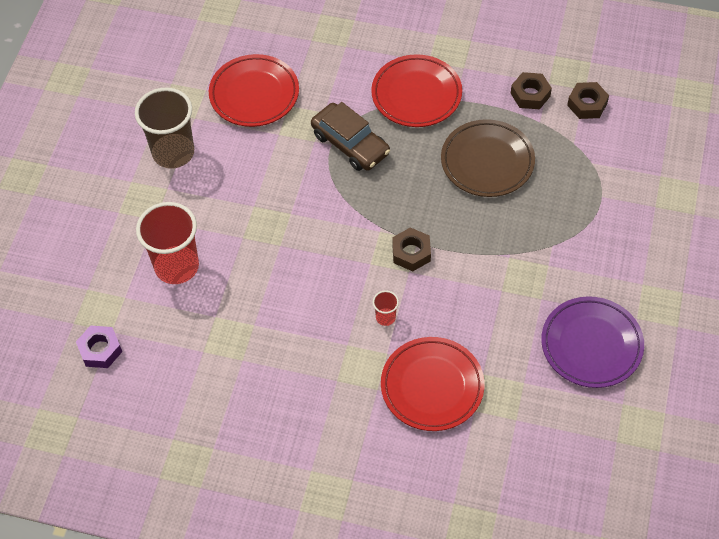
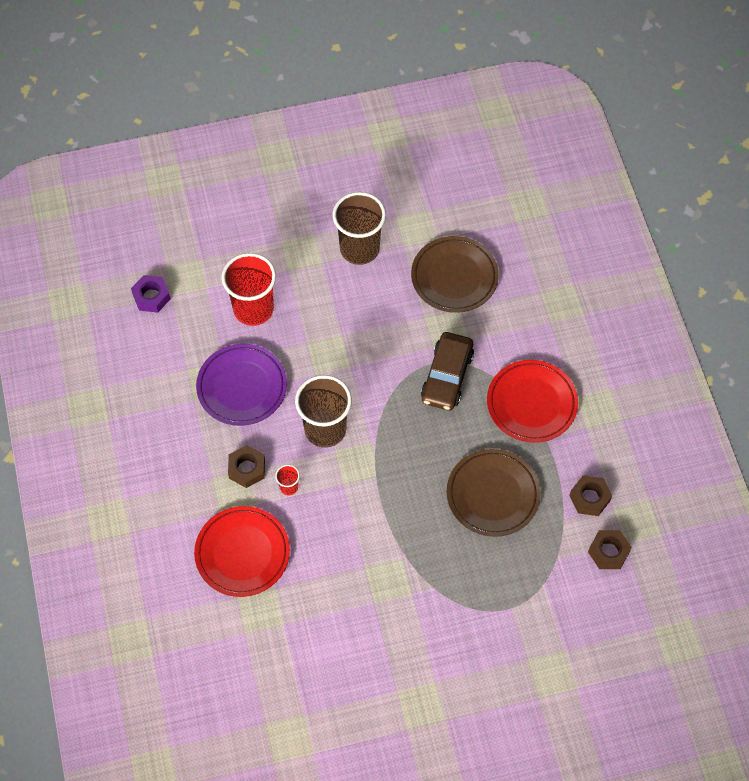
camera: 60 degrees right, 5 degrees up
red plate [209,54,299,127] -> brown plate [411,236,499,313]
brown nut [392,227,431,271] -> brown nut moved to [228,445,265,488]
purple plate [541,296,644,388] -> purple plate moved to [196,344,287,426]
none -> brown cup [295,375,352,448]

